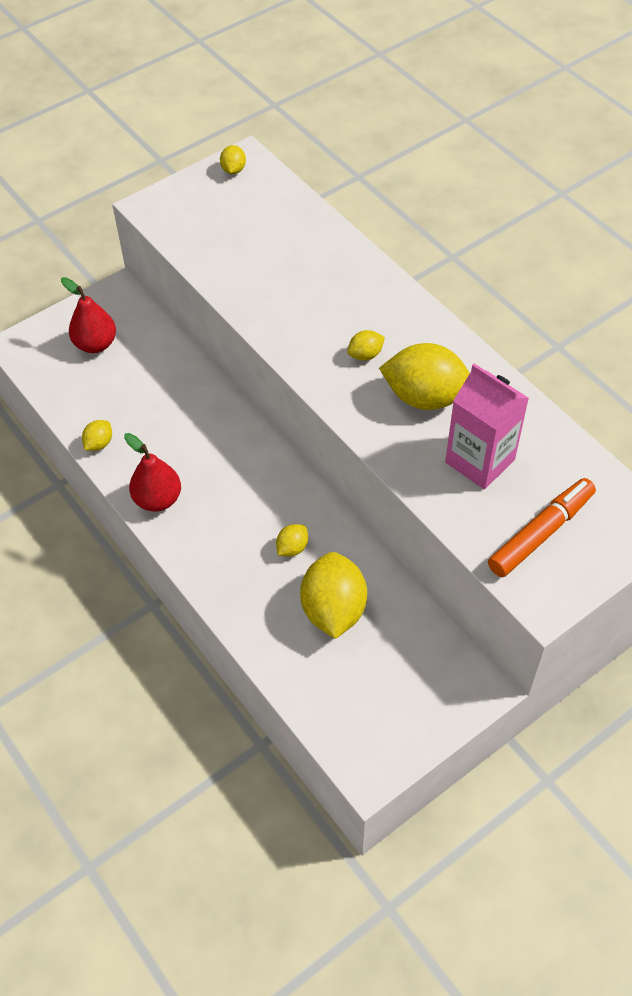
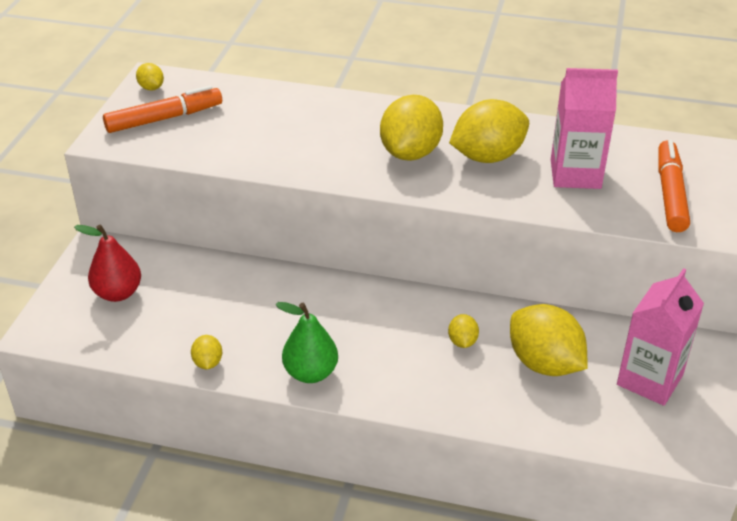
camera: 40 degrees left, 15 degrees down
red pear [124,433,181,512] -> green pear [275,302,338,383]
yellow lemon [347,330,385,361] -> yellow lemon [380,95,443,161], size x2.15
none -> orange marker [103,85,222,133]
none -> pink carton [617,268,704,406]

